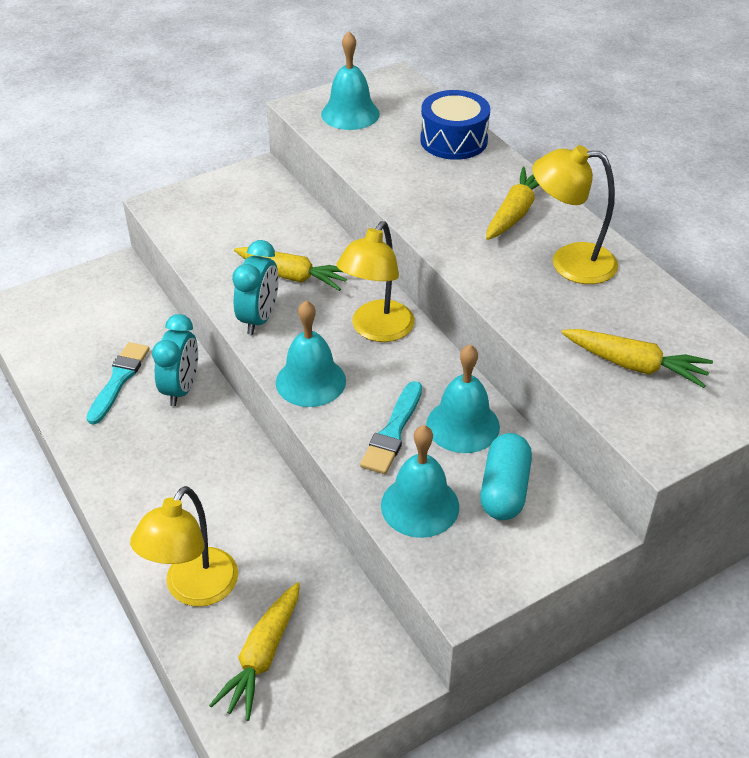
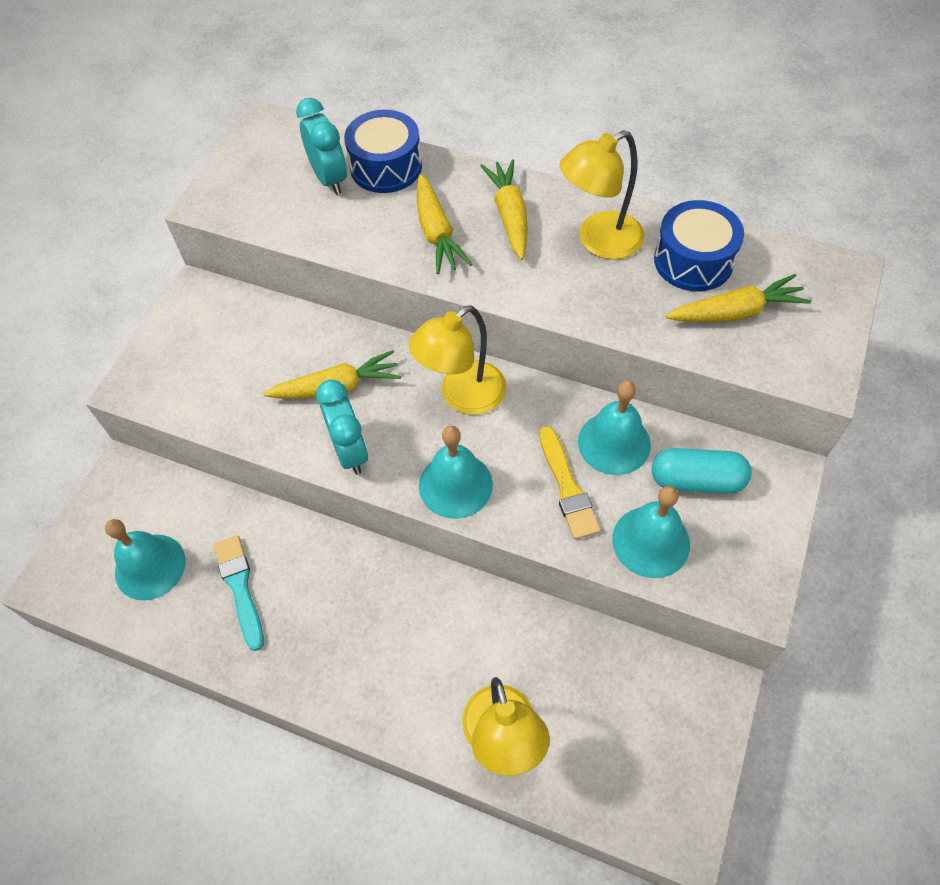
camera: 35 degrees left, 15 degrees up
turquoise clock [152,314,198,406] -> turquoise clock moved to [296,98,347,195]
yellow carrot [209,582,300,721] -> yellow carrot moved to [417,173,472,274]
turquoise bell [321,32,380,130] -> turquoise bell moved to [105,519,186,600]
yellow lamp [337,221,415,342] -> yellow lamp turned 60 degrees clockwise [408,305,507,415]
turquoise brush [360,381,422,474] -> yellow brush [539,426,601,540]
turquoise capsule [480,433,532,520] -> turquoise capsule turned 60 degrees counterclockwise [652,448,752,494]
none -> blue drum [654,200,744,291]

